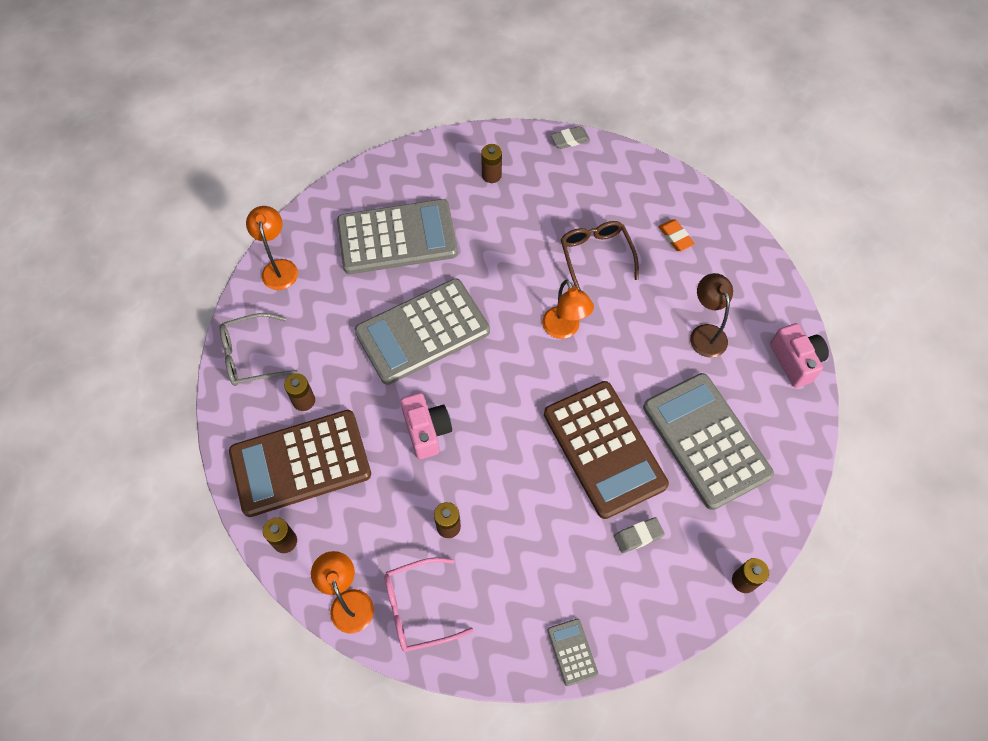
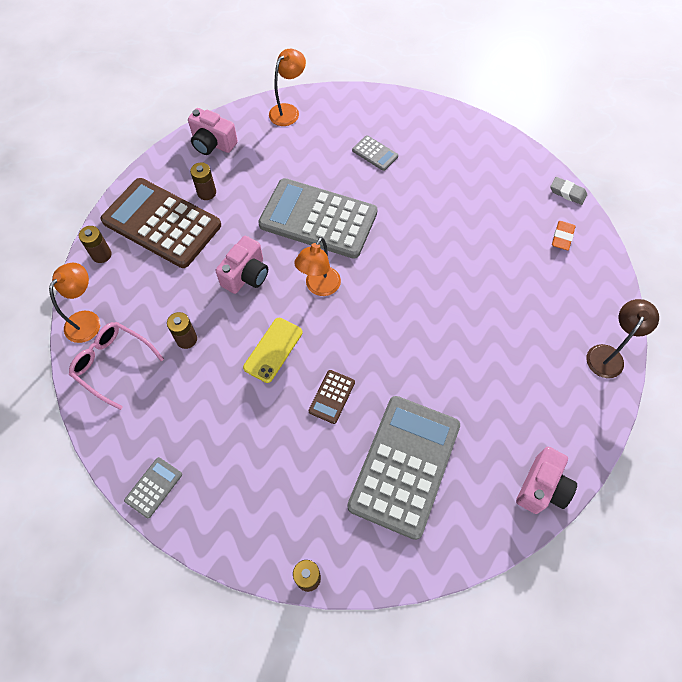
camera: 50 degrees right, 0 degrees up
grey glasses [220,313,298,386] -> pink camera [188,108,238,155]
grey calculator [337,199,458,274] -> grey calculator [352,135,398,171], size x0.41
brown battery [481,144,502,183] -> none
orange lamp [542,280,594,339] -> orange lamp moved to [294,237,341,296]
brown calculator [544,381,669,519] -> brown calculator [308,370,355,424], size x0.41
brown glasses [561,221,639,290] -> none
grey eraser [614,517,665,553] -> none
orange eraser [658,220,695,251] -> orange eraser moved to [552,221,576,250]
brown lamp [690,273,733,358] -> brown lamp moved to [586,299,659,378]
none -> yellow phone [243,318,303,383]

